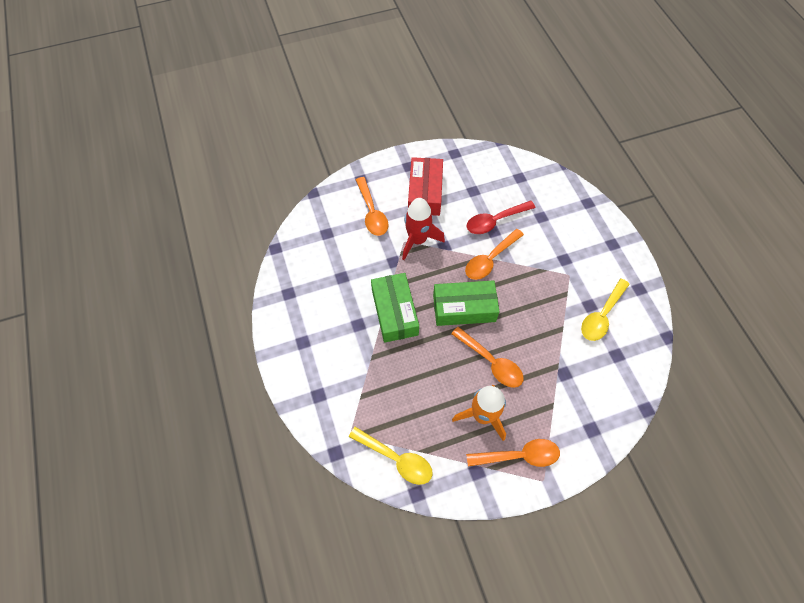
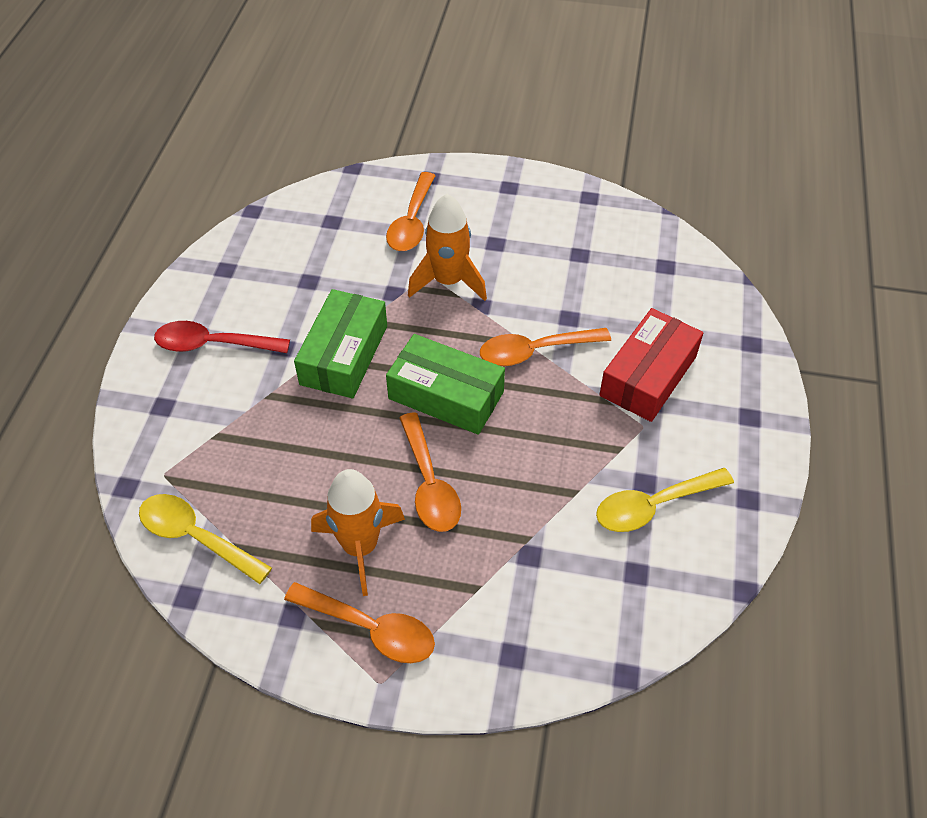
camera: 30 degrees right, 10 degrees down
yellow spoon [349,427,433,485] -> yellow spoon turned 150 degrees clockwise [139,494,272,584]
red rocket [402,198,445,260] -> orange rocket [408,194,487,301]
red box [408,157,443,216] -> red box moved to [599,308,703,422]
red spoon [467,201,536,234] -> red spoon moved to [154,321,290,353]

